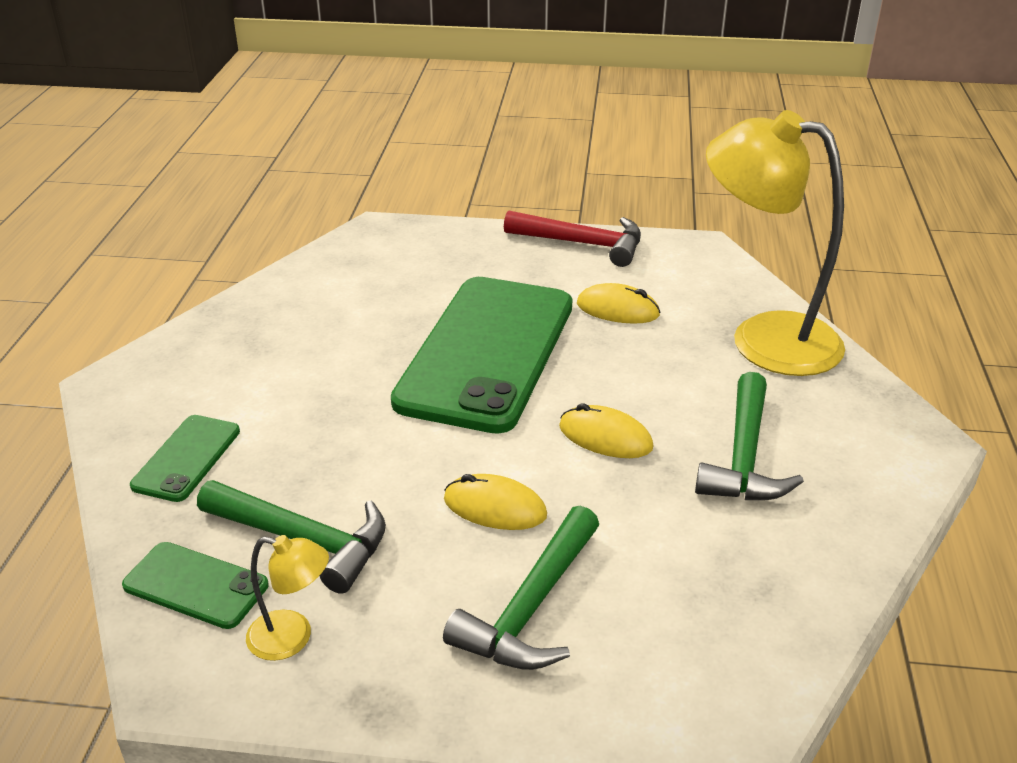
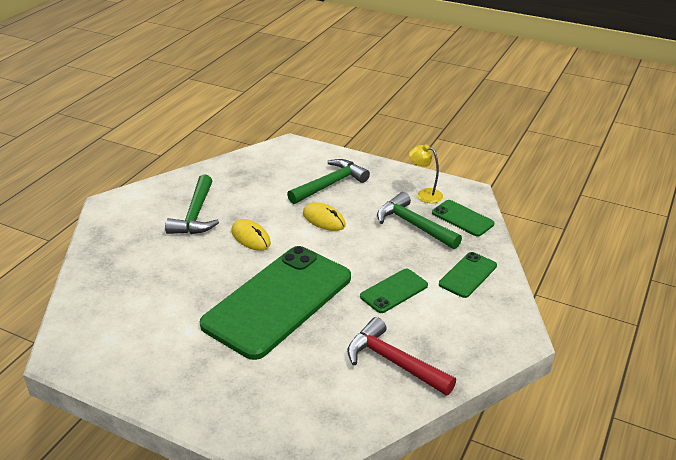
camera: 160 degrees left, 0 degrees up
red hammer [504,210,641,267] -> red hammer moved to [348,317,456,396]
yellow mouse [577,283,660,324] -> none
green hammer [695,372,804,500] -> green hammer turned 150 degrees clockwise [165,174,219,234]
yellow lamp [706,110,845,376] -> none
none -> green phone [360,269,428,313]

